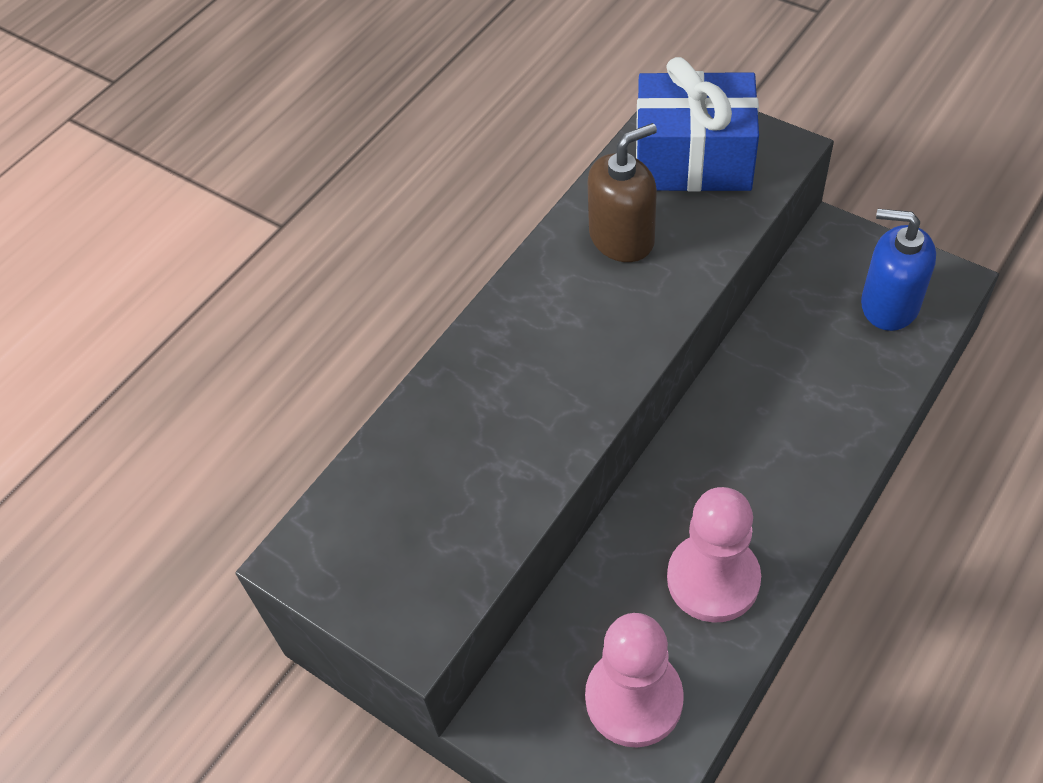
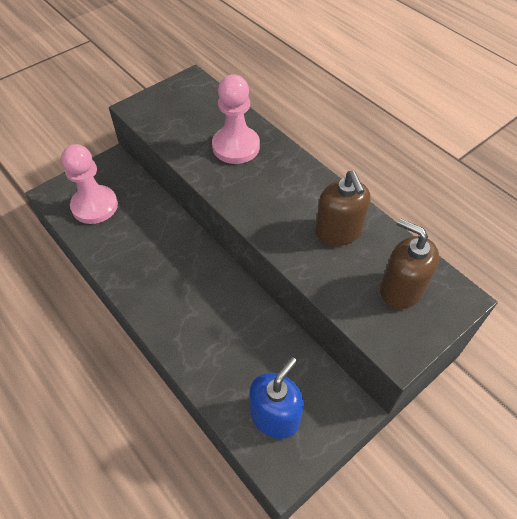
camera: 100 degrees right, 0 degrees up
blue gift [636,57,759,192] -> brown soap dispenser [380,218,439,309]
pink pawn [667,487,761,623] -> pink pawn moved to [212,74,260,164]

